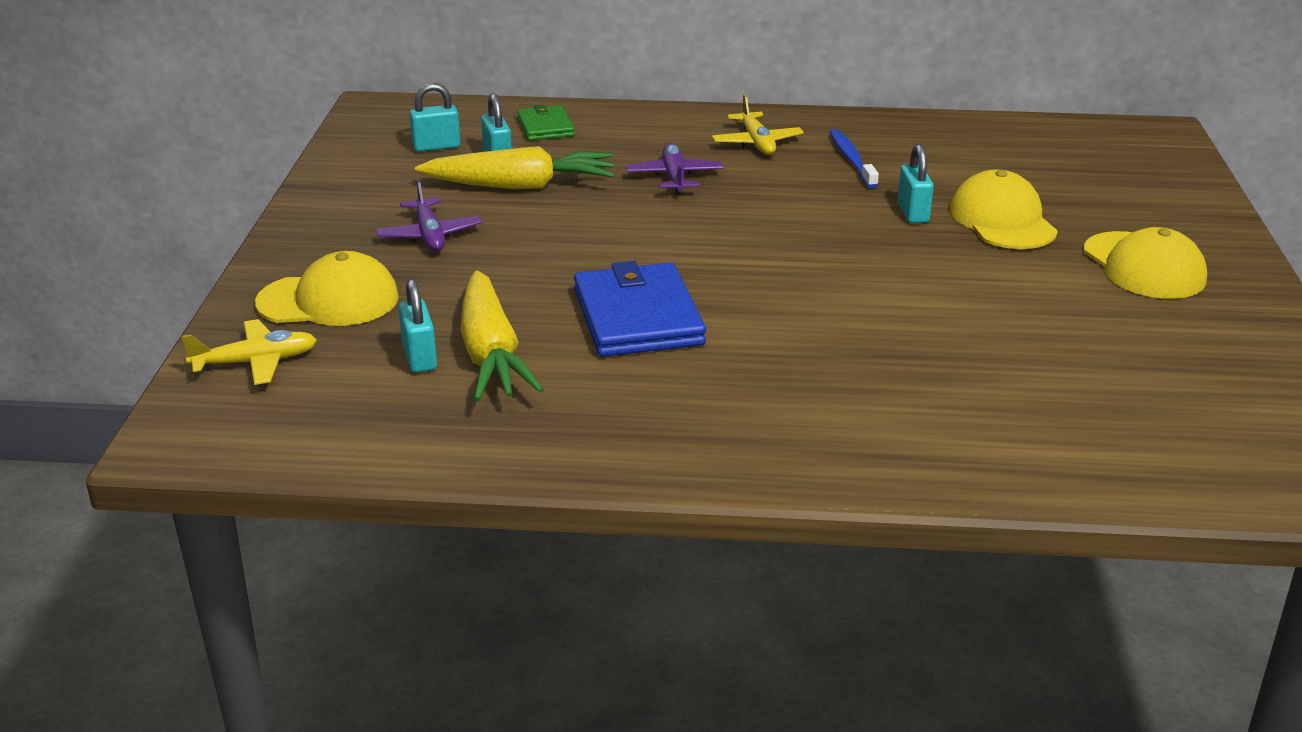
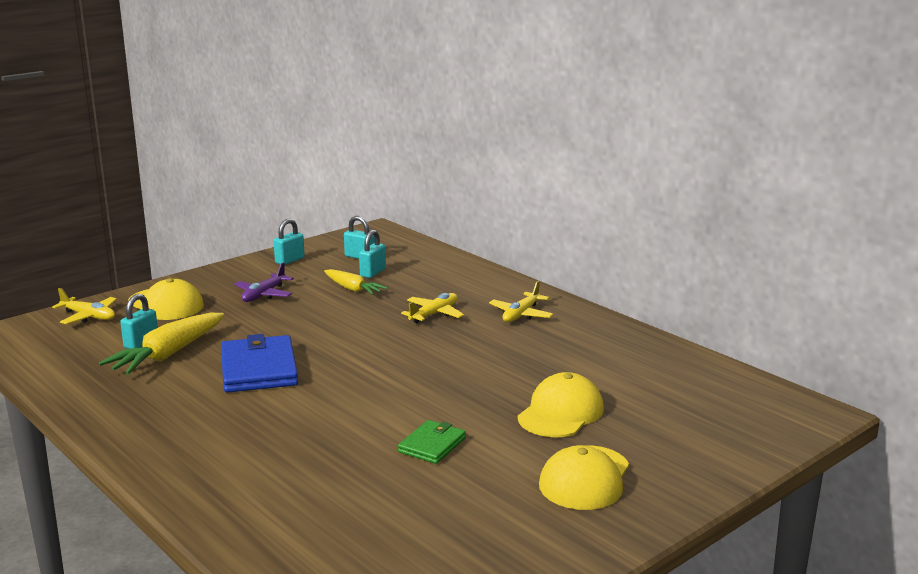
camera: 45 degrees right, 10 degrees down
yellow carrot [415,146,615,189] -> yellow carrot [324,269,388,295], size x0.62
green wallet [517,105,575,141] -> green wallet moved to [398,420,466,464]
blue wallet [574,261,706,357] -> blue wallet turned 45 degrees counterclockwise [221,334,298,393]
purple plane [626,143,723,194] -> yellow plane [401,293,464,323]
blue toothbrush [829,129,879,188] -> none
turquoise padlock [897,144,934,223] -> turquoise padlock moved to [274,219,305,265]

